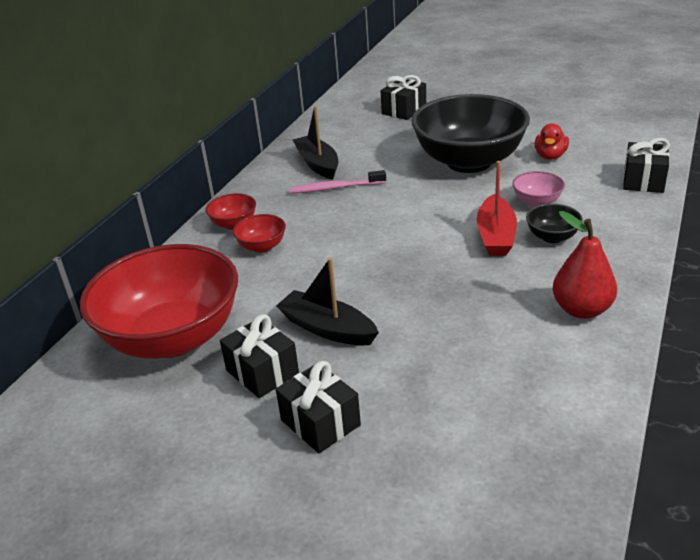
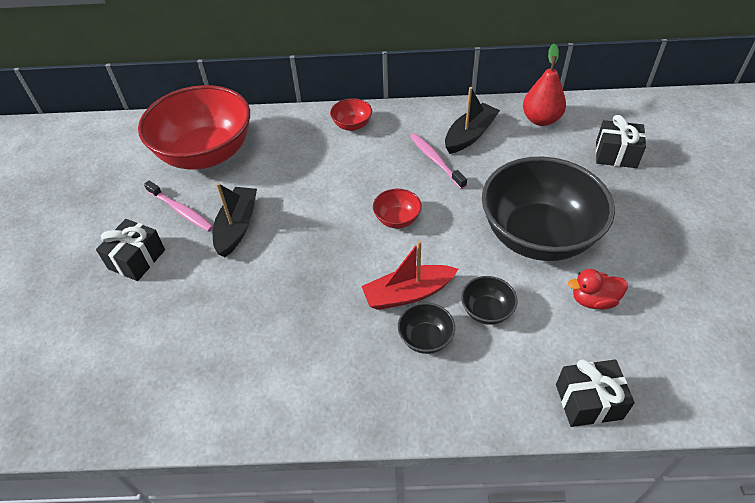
camera: 65 degrees right, 15 degrees up
black gift [220,314,299,398] -> pink toothbrush [144,181,213,232]
red bowl [233,214,286,253] -> red bowl moved to [373,189,422,228]
pink bowl [512,171,565,207] -> black bowl [461,276,518,325]
red pear [552,211,617,319] -> red pear moved to [523,44,566,126]

